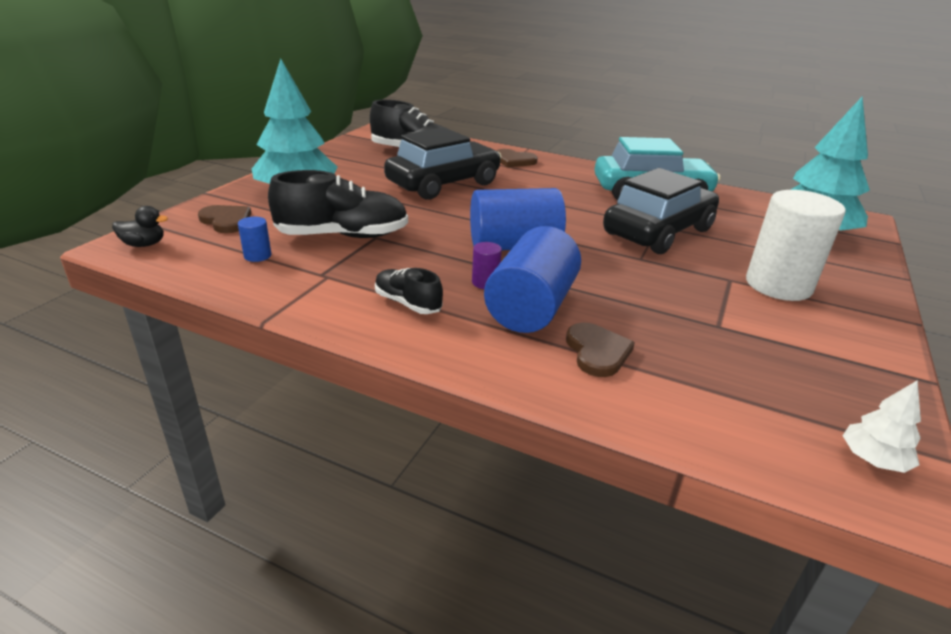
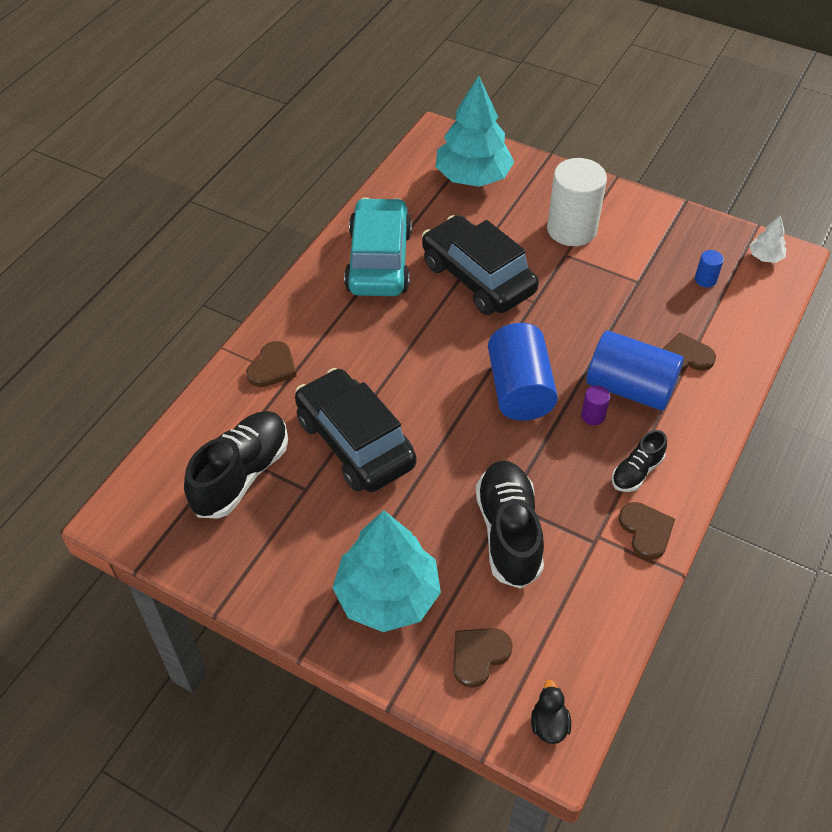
camera: 85 degrees left, 20 degrees up
blue cylinder [238,217,271,262] -> blue cylinder moved to [695,250,724,288]
none -> brown heart [619,502,675,560]

